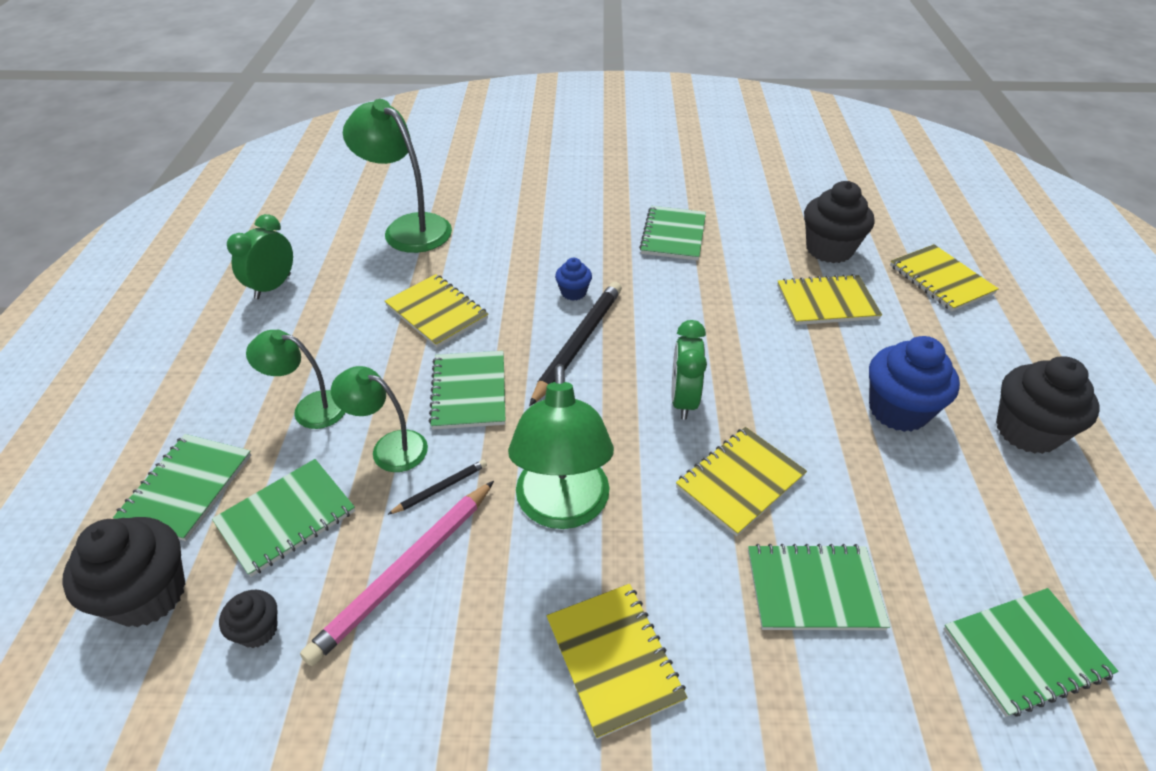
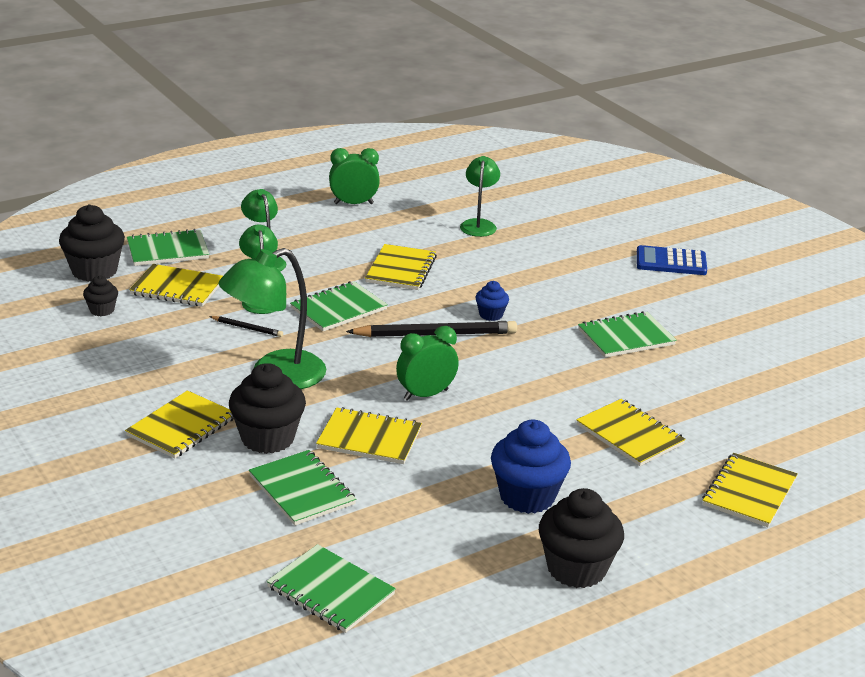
camera: 55 degrees right, 15 degrees down
green notebook [212,459,355,577] -> yellow notebook [129,264,223,307]
pink pencil [300,481,494,666] -> none
green lamp [343,99,452,253] -> green lamp [460,156,500,237], size x0.61
black cupcake [804,181,874,263] -> black cupcake moved to [229,363,306,454]
none -> blue calculator [637,245,707,275]

